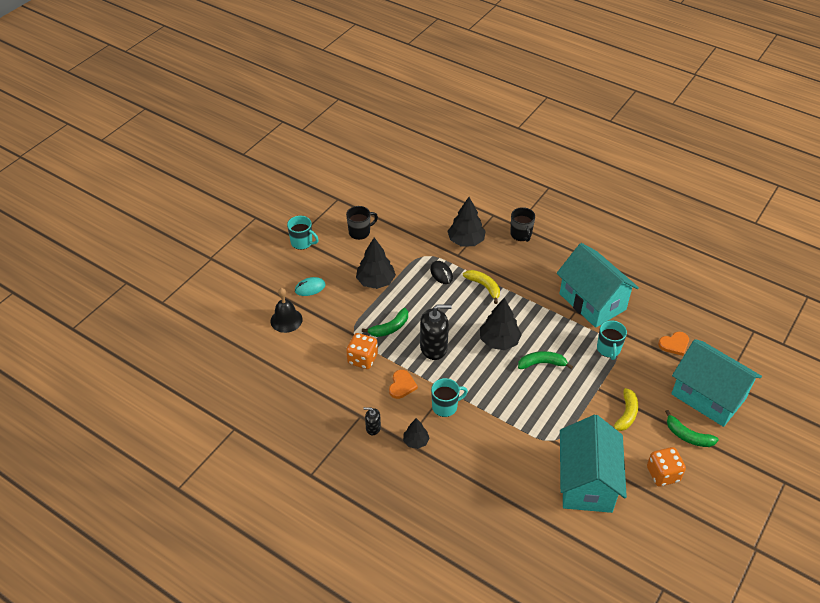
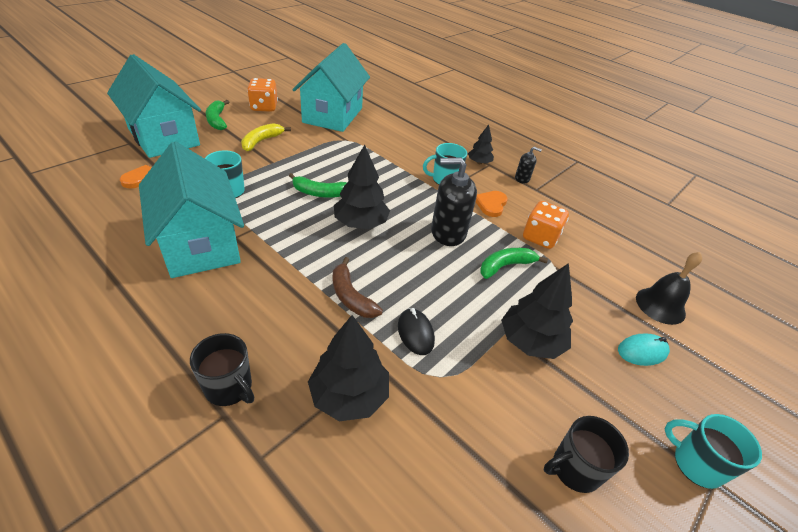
camera: 175 degrees left, 5 degrees down
yellow banana [463,270,500,304] -> brown banana [333,257,383,318]
black mug [510,207,535,242] -> black mug turned 135 degrees clockwise [190,333,254,406]
green banana [665,410,719,447] -> green banana turned 150 degrees counterclockwise [206,100,229,130]

